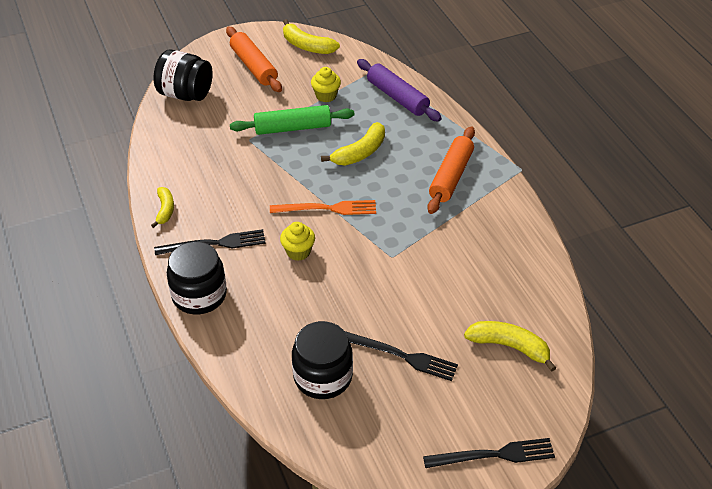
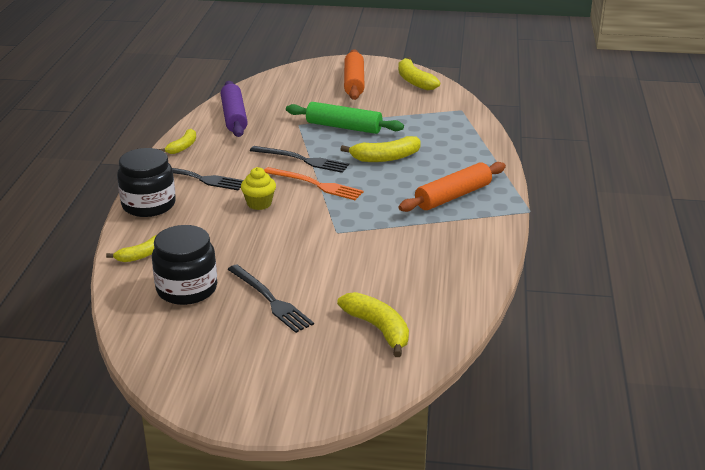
camera: 30 degrees right, 15 degrees down
black jar [153,49,213,101] -> none
yellow cupcake [311,67,341,102] -> none
purple rolling pin [357,59,442,122] -> purple rolling pin moved to [221,81,248,137]
black fork [423,438,555,468] -> black fork moved to [250,146,349,173]
none -> yellow banana [106,235,157,262]

